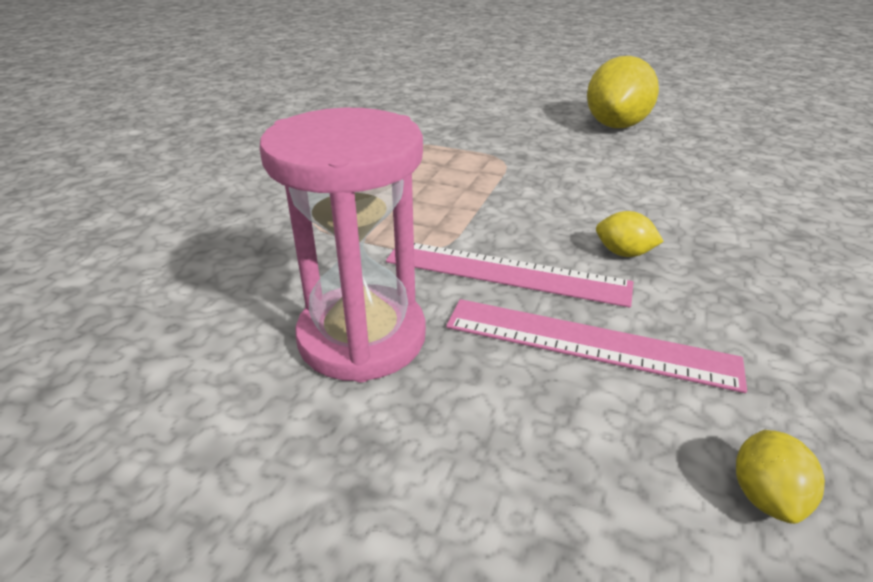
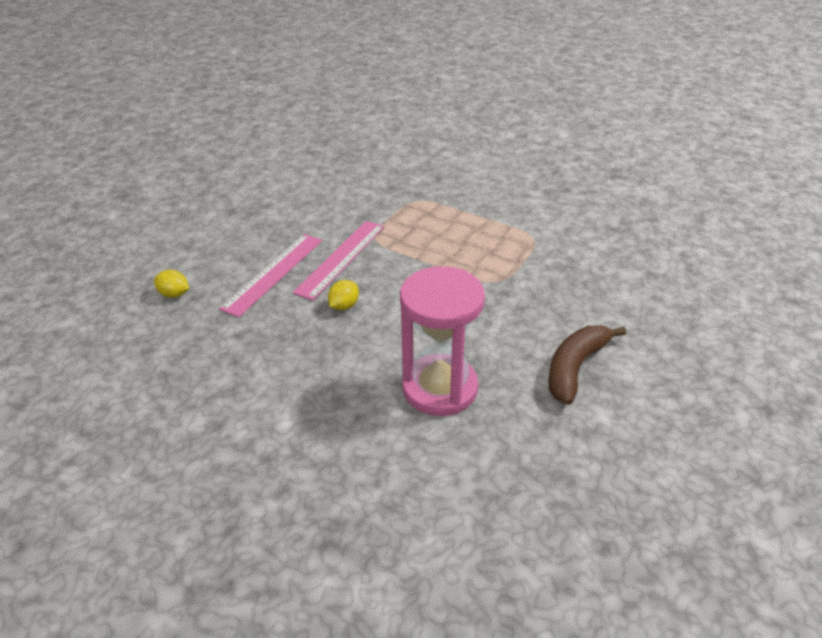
camera: 100 degrees right, 5 degrees up
pink hourglass [260,108,426,382] -> pink hourglass moved to [400,266,485,416]
yellow lemon [587,56,659,128] -> brown banana [548,325,627,405]

